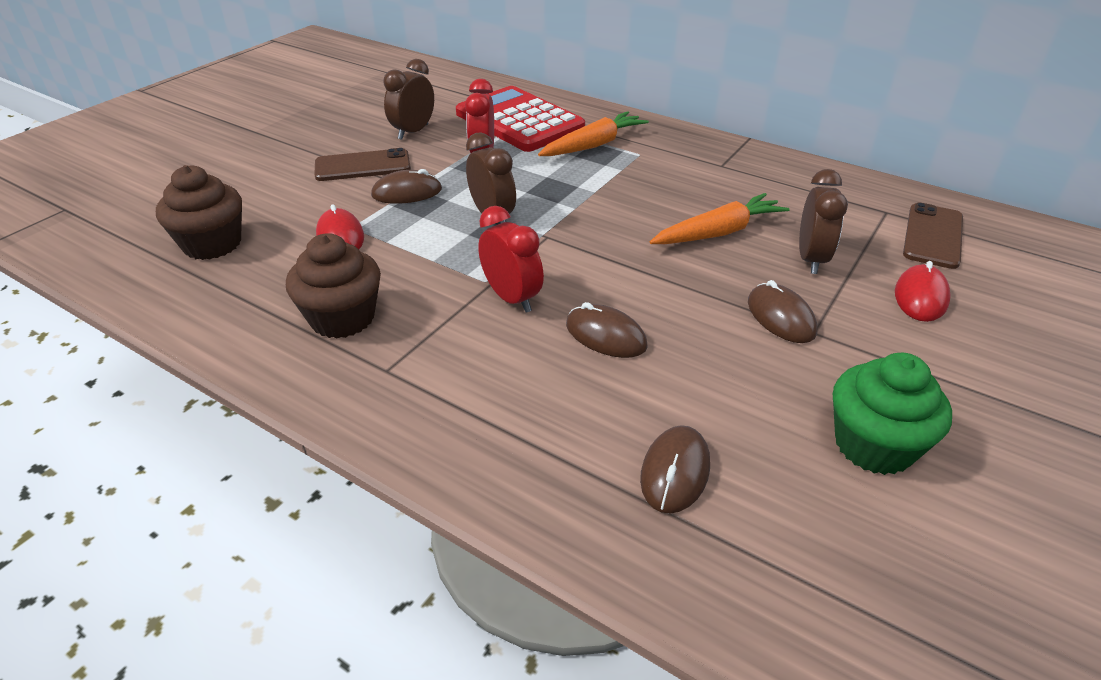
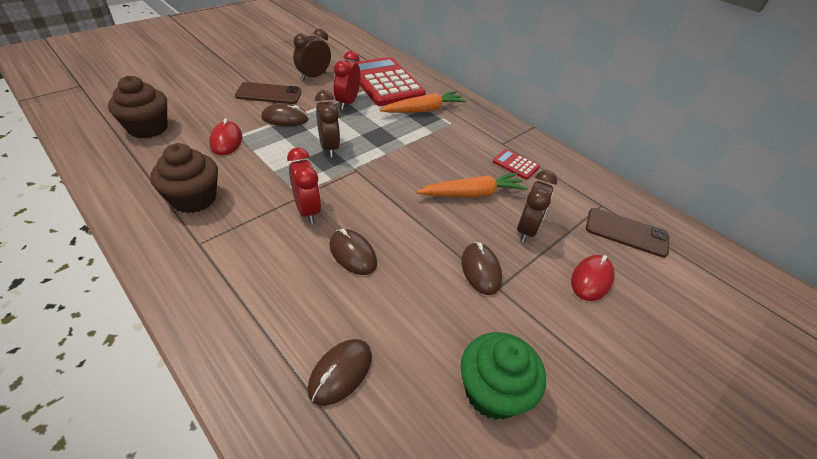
camera: 10 degrees right, 5 degrees up
brown phone [903,202,963,269] -> brown phone turned 75 degrees clockwise [586,208,669,258]
none -> red calculator [493,149,540,180]

